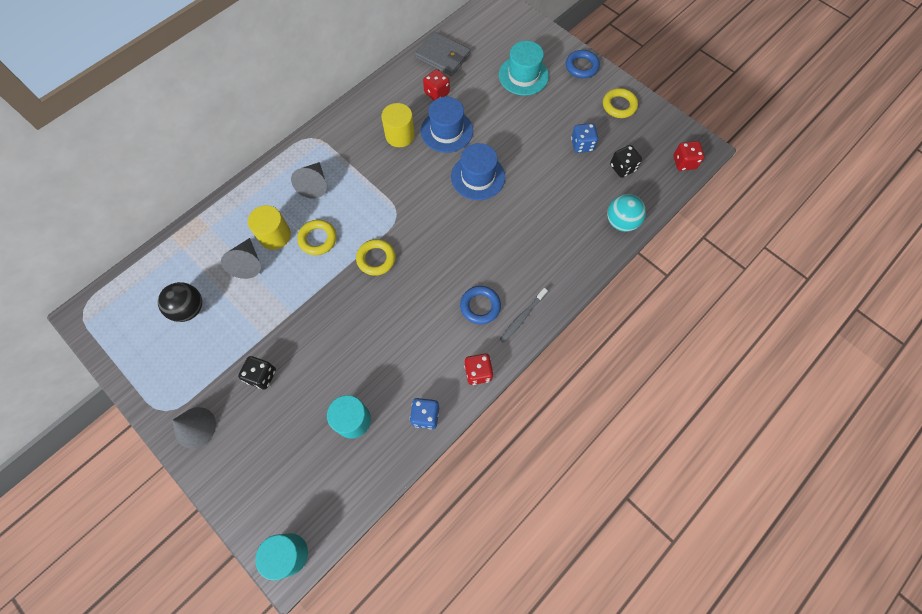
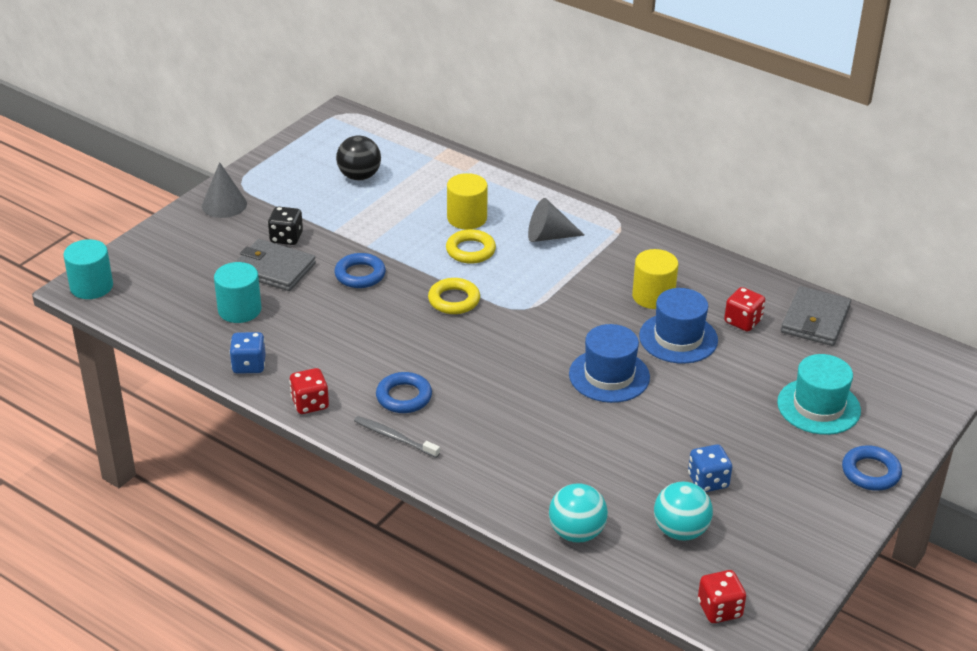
camera: 80 degrees right, 30 degrees down
grey cone [221,238,261,279] -> none
yellow ring [603,88,638,118] -> none
black dice [610,145,642,178] -> turquoise ball [654,482,713,540]
none -> grey wallet [235,239,316,291]
none -> blue ring [334,253,386,288]

